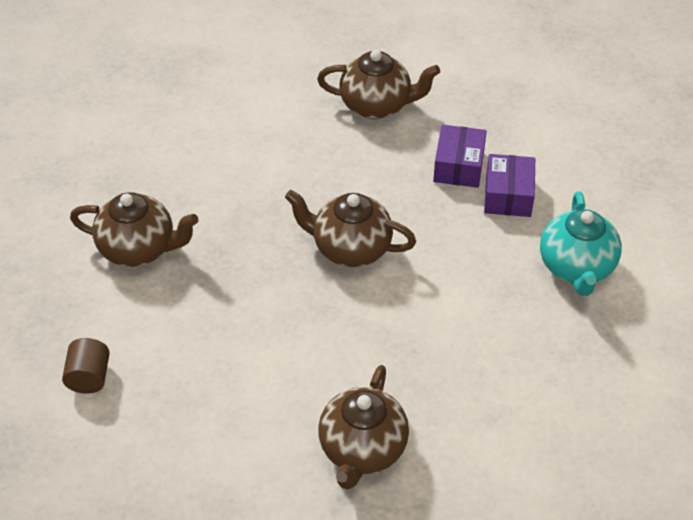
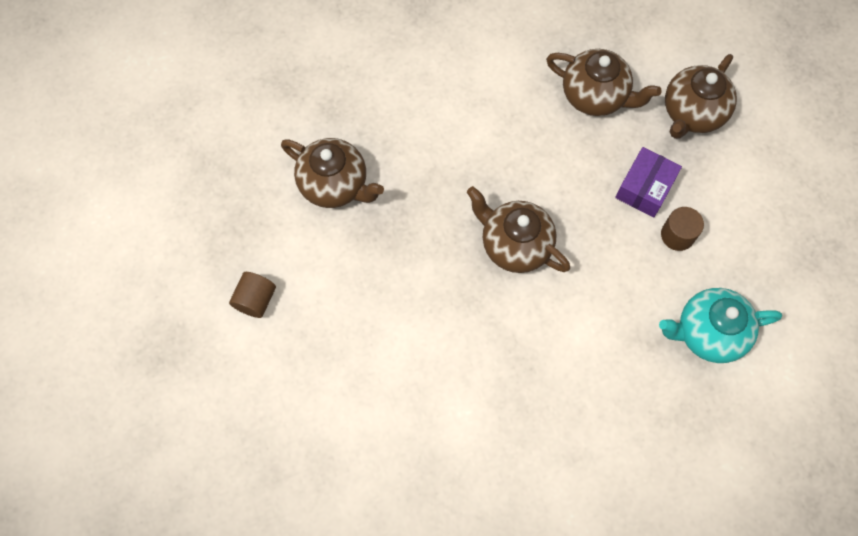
camera: 20 degrees right, 20 degrees up
brown teapot [318,365,409,490] -> brown teapot moved to [665,54,737,139]
purple box [484,154,535,217] -> brown cylinder [661,207,704,251]
turquoise teapot [540,192,622,296] -> turquoise teapot turned 60 degrees clockwise [659,288,782,363]

